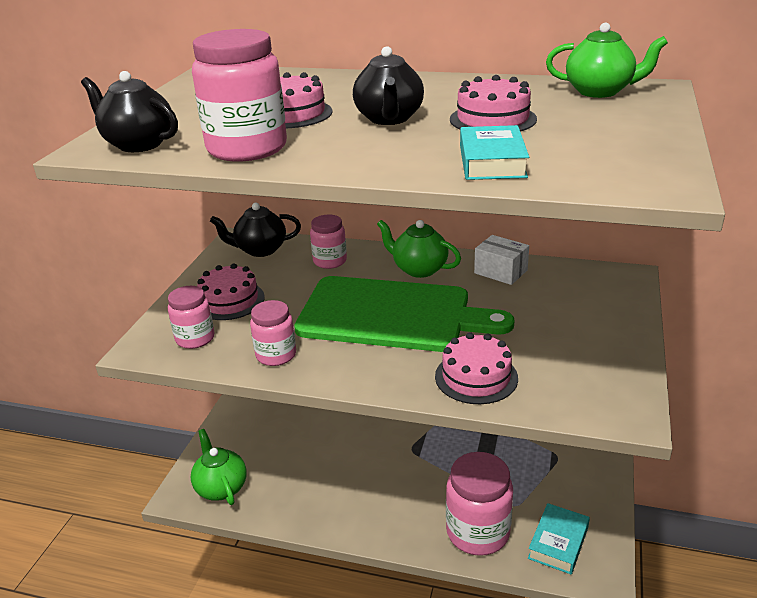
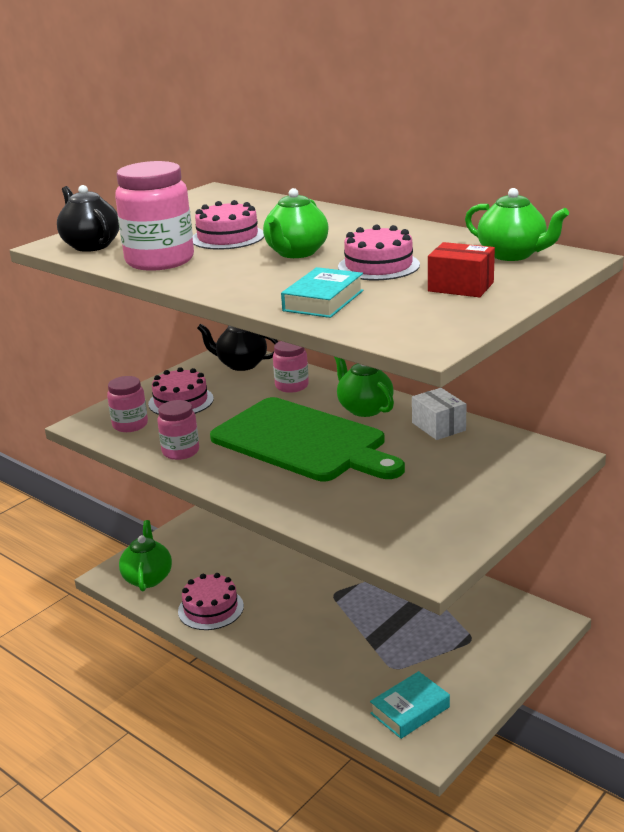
camera: 25 degrees right, 5 degrees down
black teapot [353,46,424,125] -> green teapot [263,188,328,258]
pink cake [435,332,518,404] -> pink cake moved to [178,573,244,630]
pink jar [446,452,513,556] -> none
none -> red box [428,242,495,297]

